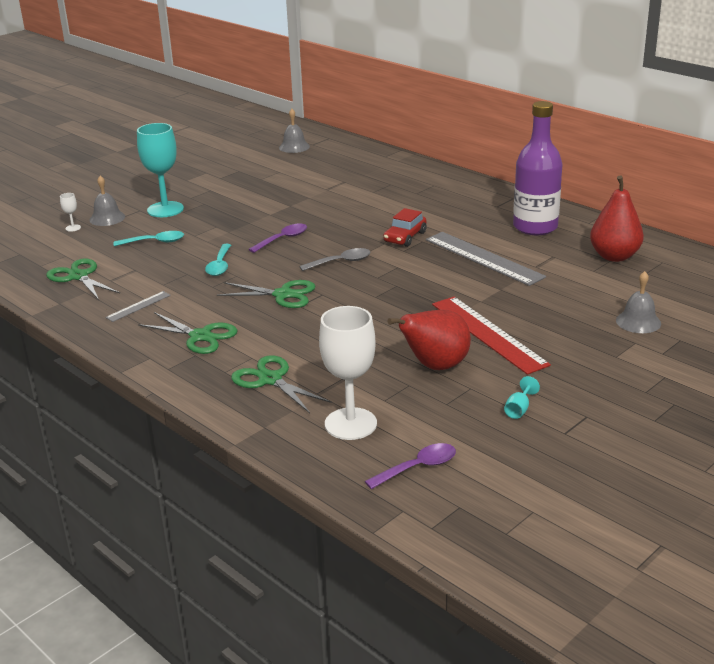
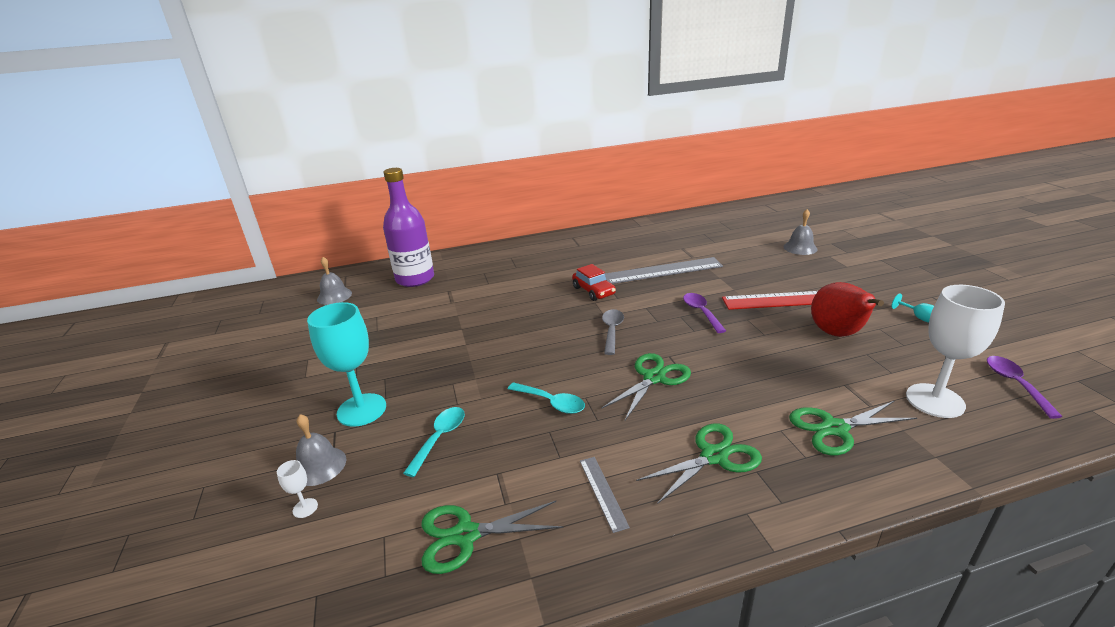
camera: 60 degrees left, 0 degrees up
purple spoon [248,223,307,253] -> purple spoon moved to [683,293,726,333]
purple bottle [513,101,562,235] -> purple bottle moved to [383,168,434,287]
red pear [590,175,644,262] -> none

